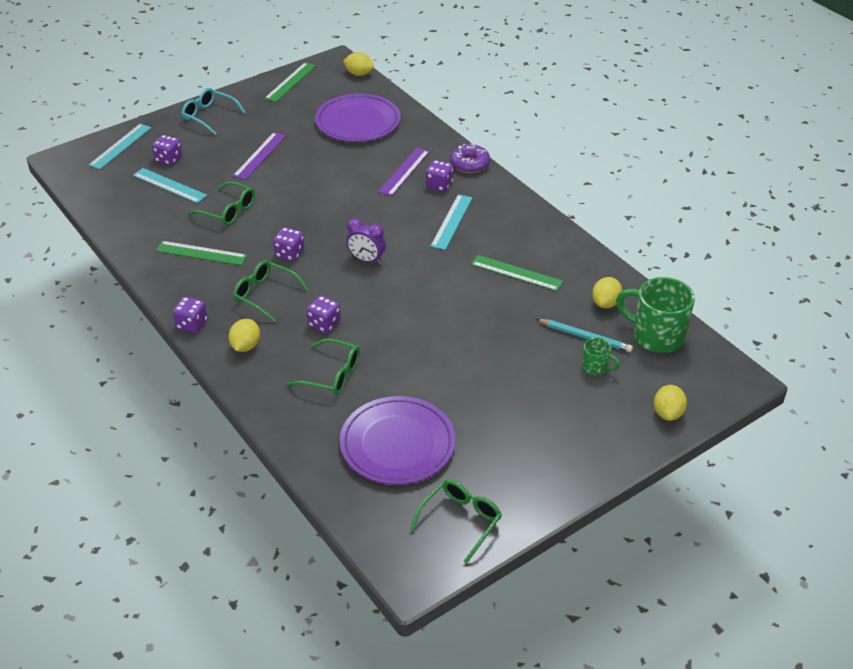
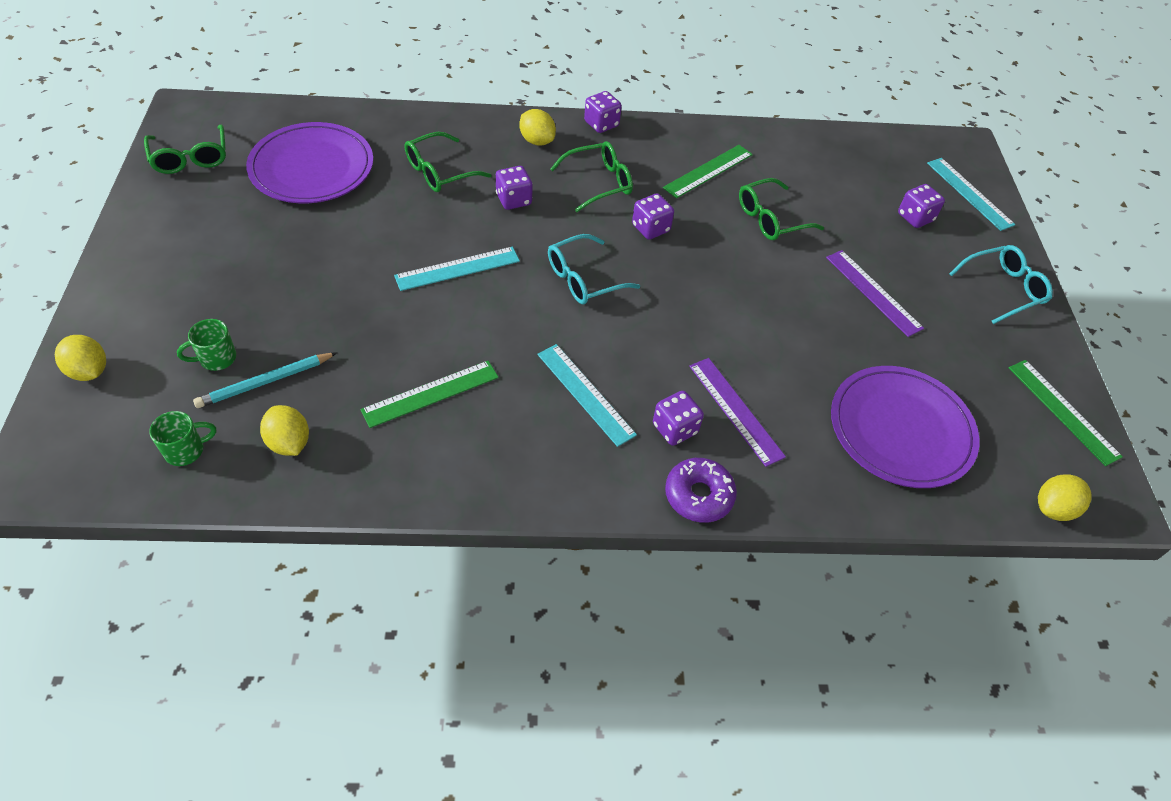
camera: 120 degrees right, 10 degrees up
turquoise ruler [133,168,207,203] -> turquoise ruler moved to [394,247,520,291]
purple clock [346,218,386,264] -> turquoise glasses [548,234,640,304]
green mug [616,277,695,353] -> green mug [149,411,216,466], size x0.49

